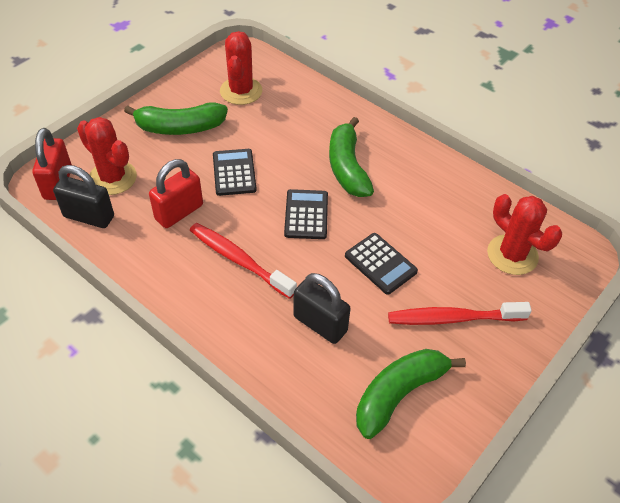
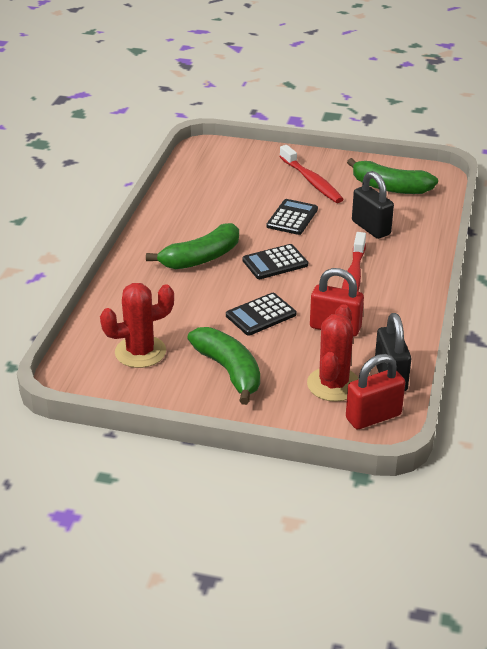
camera: 115 degrees left, 15 degrees down
black padlock [293,273,351,344] -> black padlock turned 45 degrees counterclockwise [352,171,394,239]
red cactus [487,194,562,275] -> none

